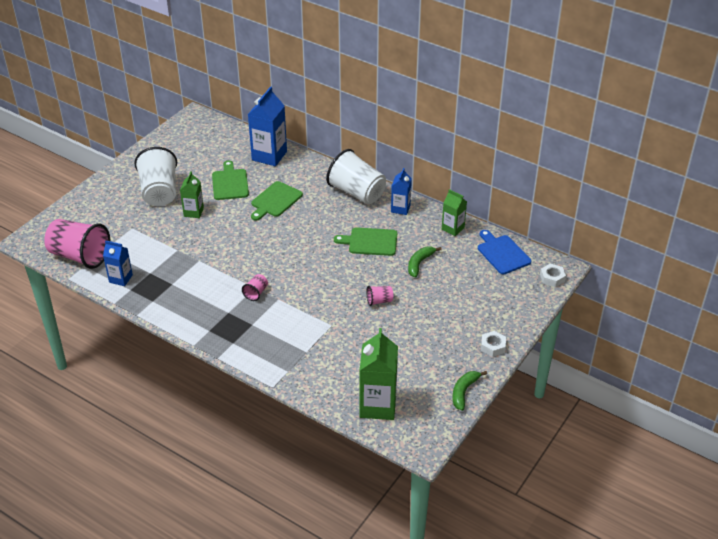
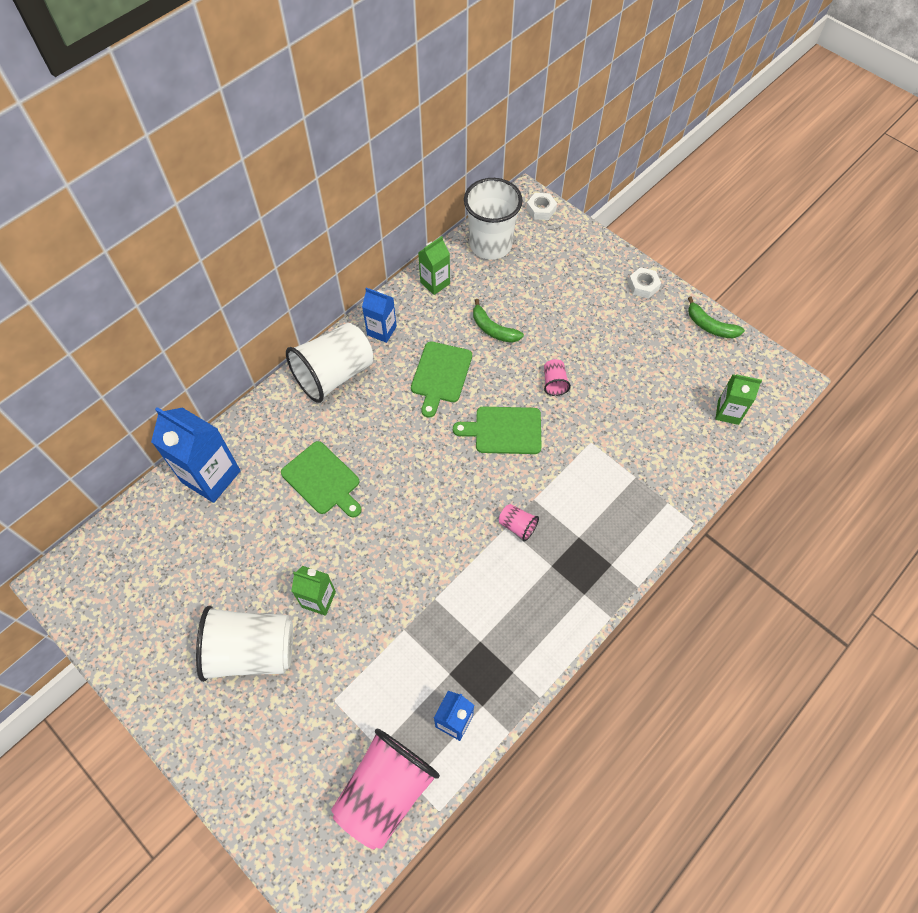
camera: 80 degrees left, 20 degrees up
green cutting board [212,161,249,200] -> green cutting board moved to [453,407,542,454]
green carton [359,328,398,420] -> green carton [715,374,762,425], size x0.58
blue cutting board [478,230,531,274] -> white cup [464,178,523,260]

